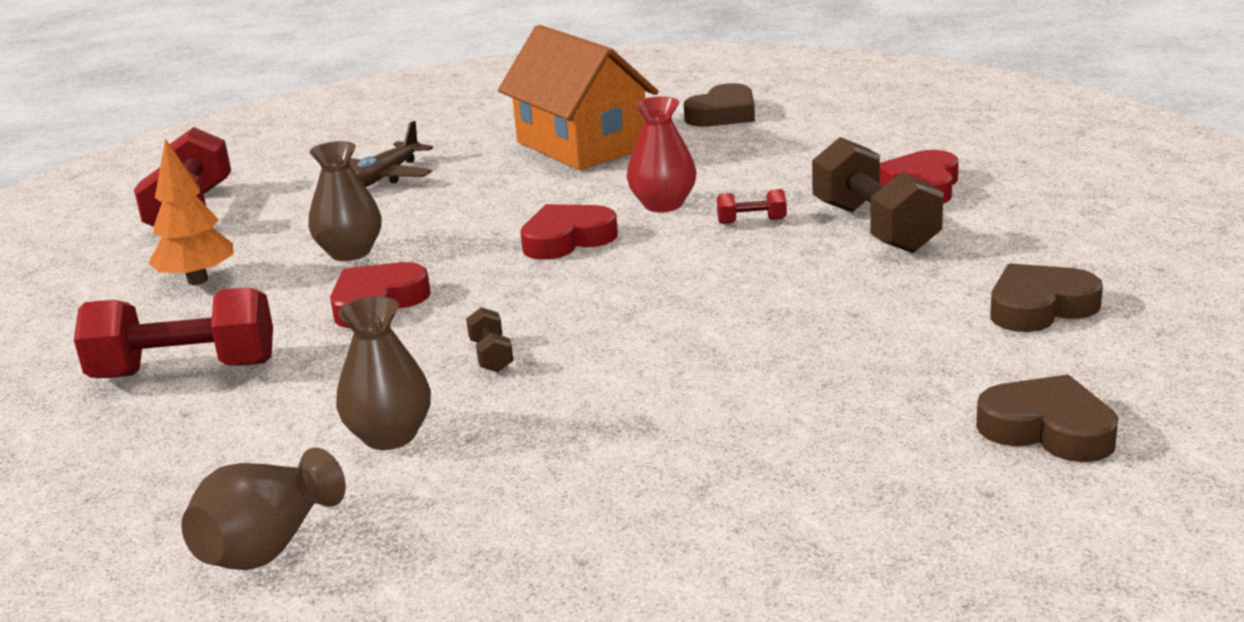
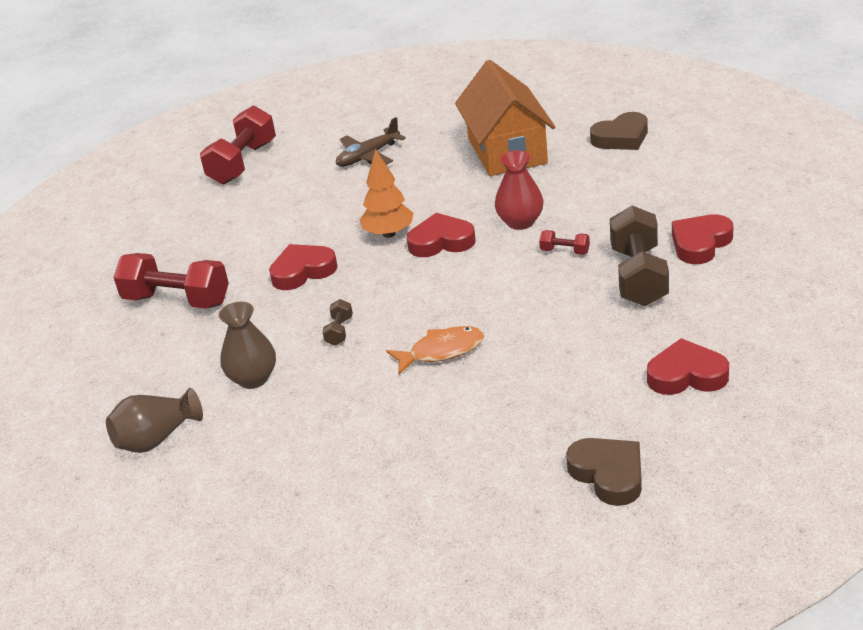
camera: 25 degrees right, 10 degrees up
orange tree [148,139,234,285] -> orange tree moved to [360,149,414,238]
brown vase [308,141,382,261] -> none
brown heart [990,263,1103,332] -> red heart [647,338,729,395]
none -> orange fish [386,326,484,374]

